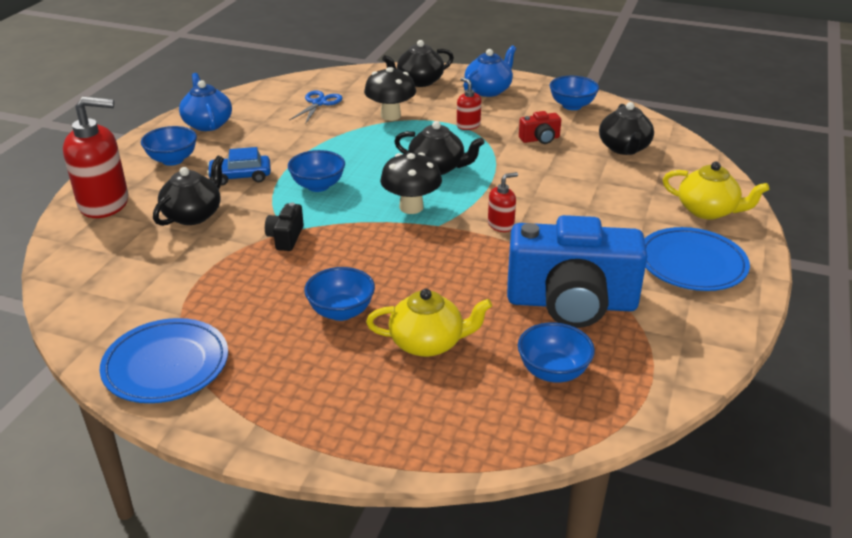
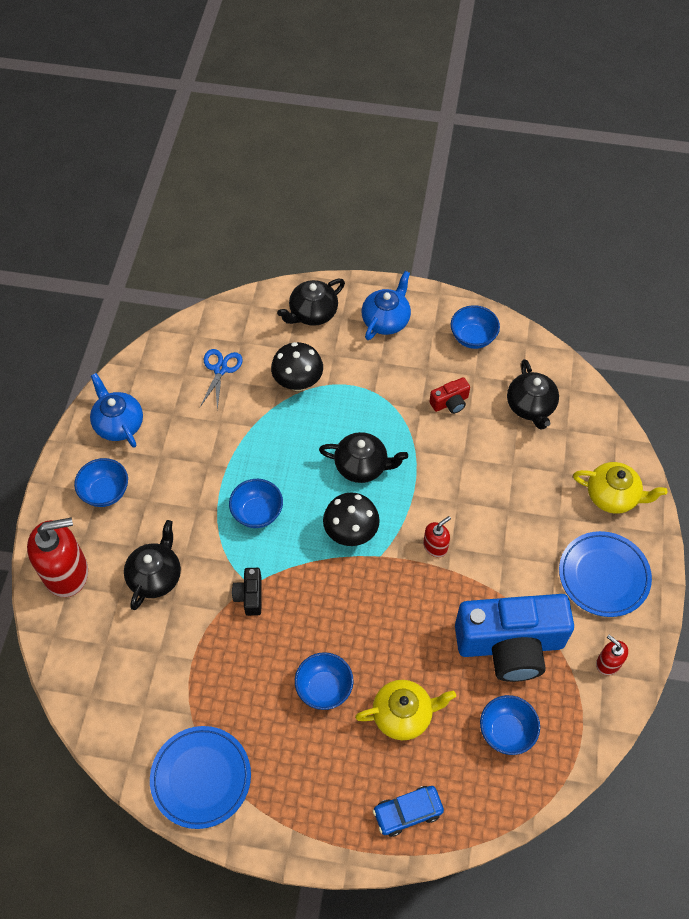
camera: 10 degrees left, 25 degrees up
blue car [207,147,271,186] -> blue car moved to [373,786,444,837]
red soap dispenser [457,78,481,130] -> red soap dispenser moved to [596,635,628,675]

